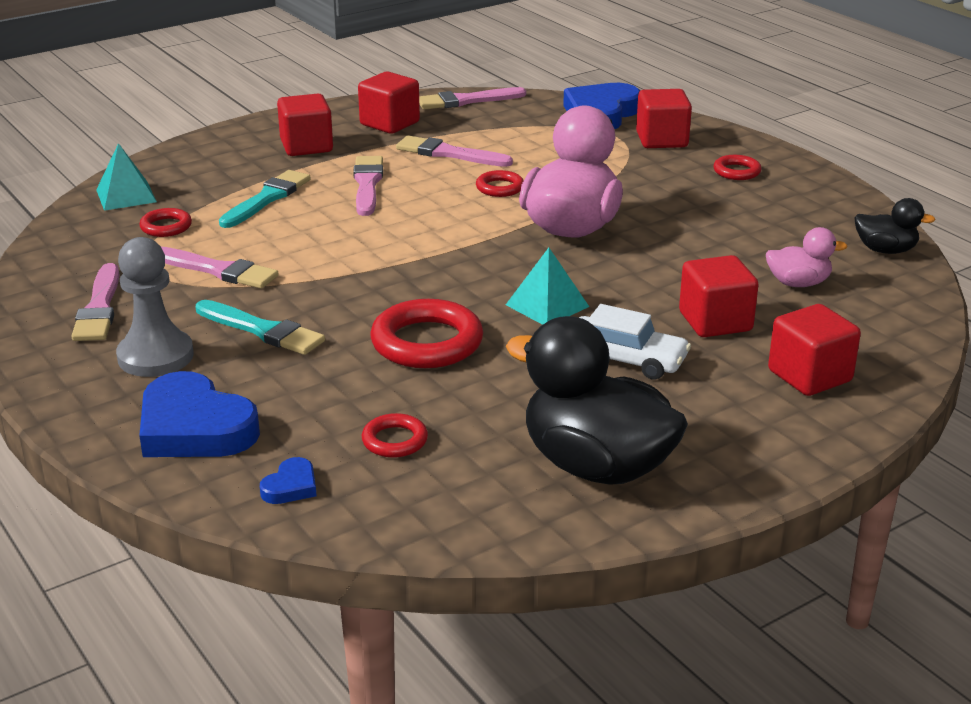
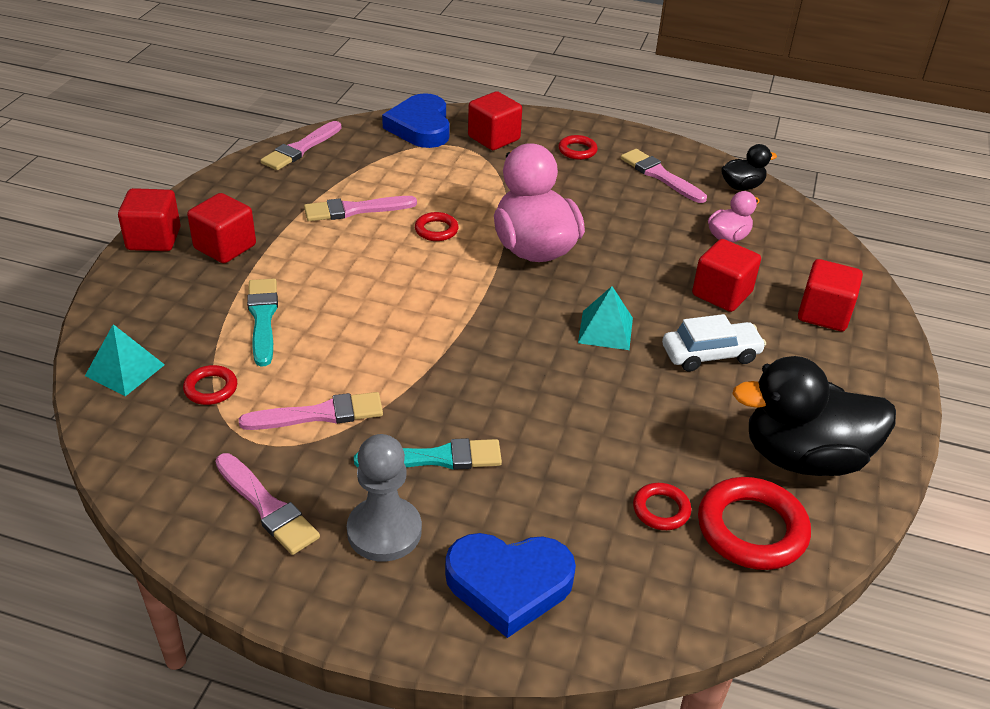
camera: 40 degrees left, 10 degrees up
blue heart [260,457,317,504] -> none
pink brush [353,156,383,216] -> pink brush moved to [621,149,707,203]
red cube [358,72,420,134] -> red cube moved to [118,188,181,251]
red ring [370,299,483,368] -> red ring moved to [698,477,811,570]

